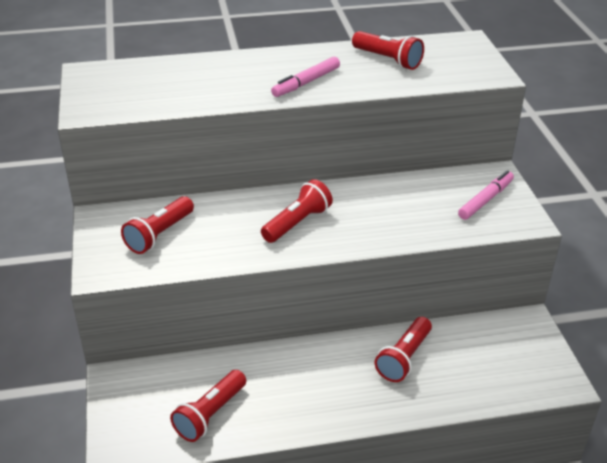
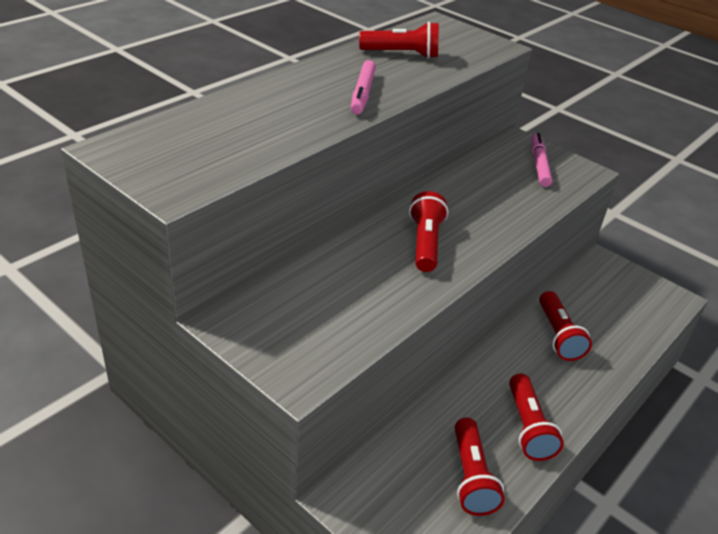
camera: 40 degrees left, 0 degrees up
red flashlight [121,196,194,254] -> red flashlight moved to [509,373,564,461]

